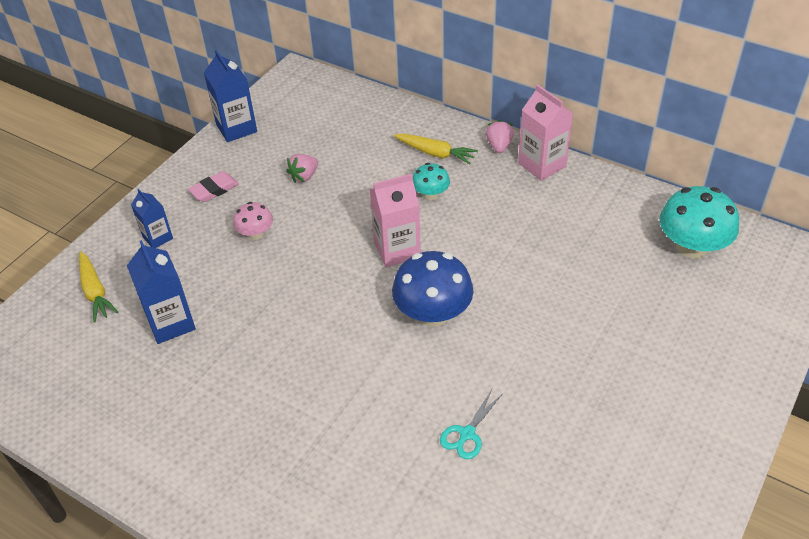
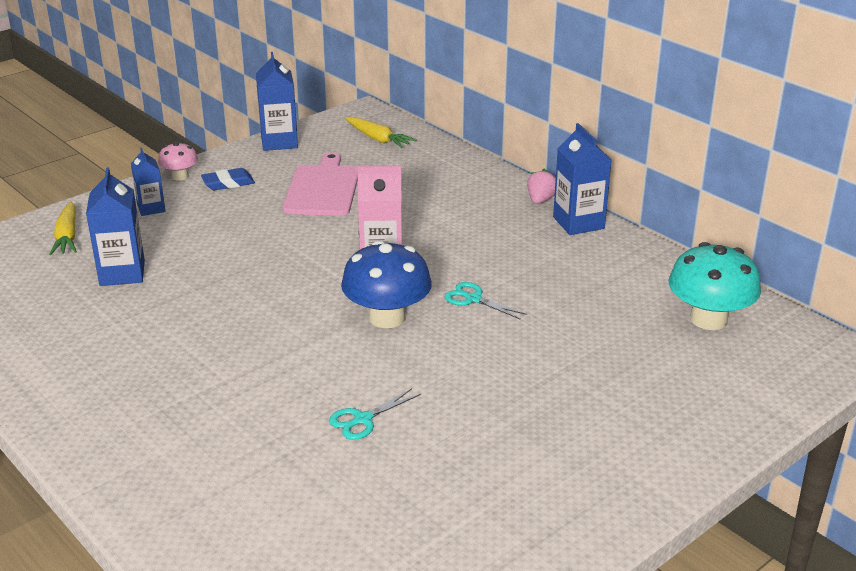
camera: 15 degrees right, 15 degrees down
pink eraser [188,171,239,202] -> blue eraser [201,168,255,190]
pink mushroom [233,202,273,240] -> pink mushroom moved to [158,142,198,180]
pink strawberry [286,154,318,183] -> pink cutting board [283,152,358,216]
yellow carrot [394,134,478,164] -> yellow carrot moved to [345,117,416,148]
turquoise mushroom [413,163,450,200] -> none
pink carton [518,84,573,181] -> blue carton [553,123,611,235]
none -> turquoise scissors [444,282,527,320]

